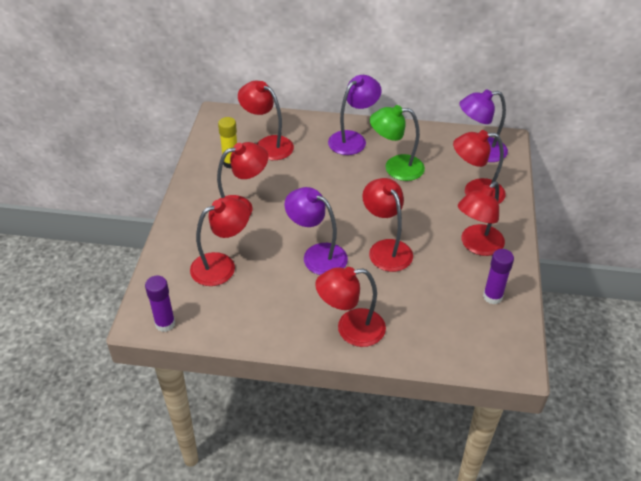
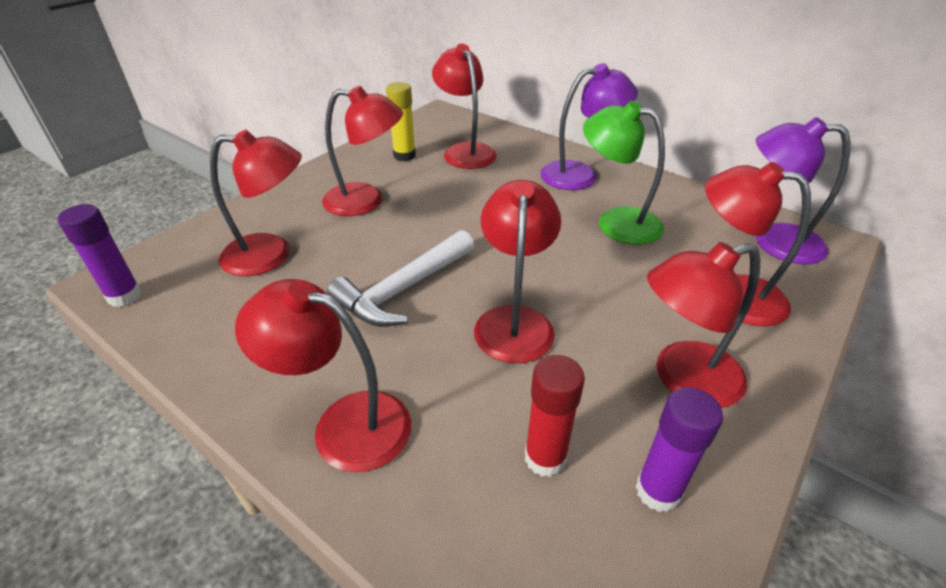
camera: 30 degrees right, 5 degrees down
purple lamp [284,187,348,275] -> white hammer [327,230,474,327]
none -> red glue stick [525,355,585,477]

